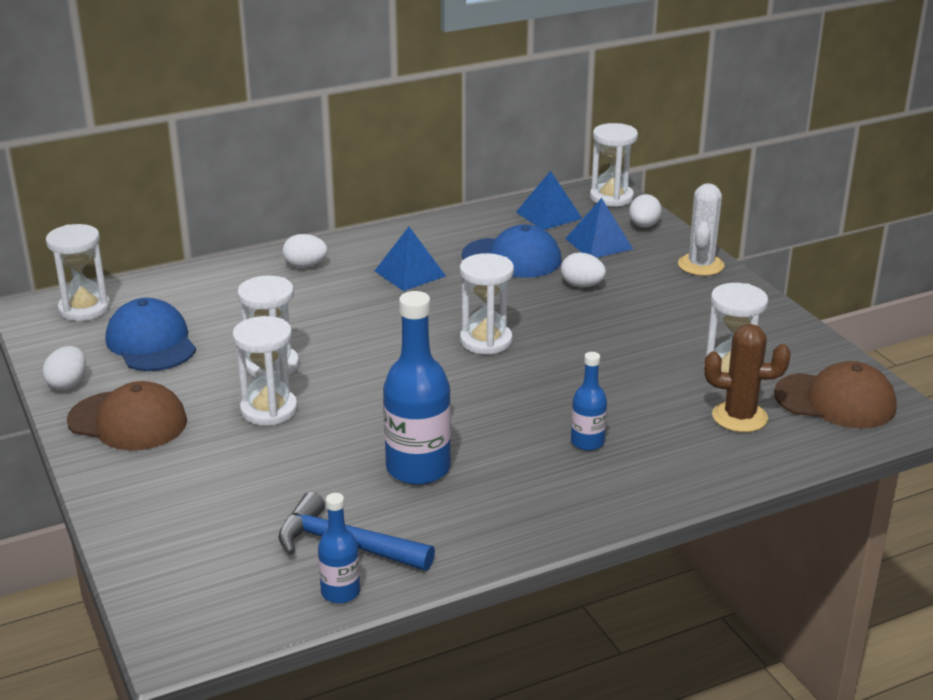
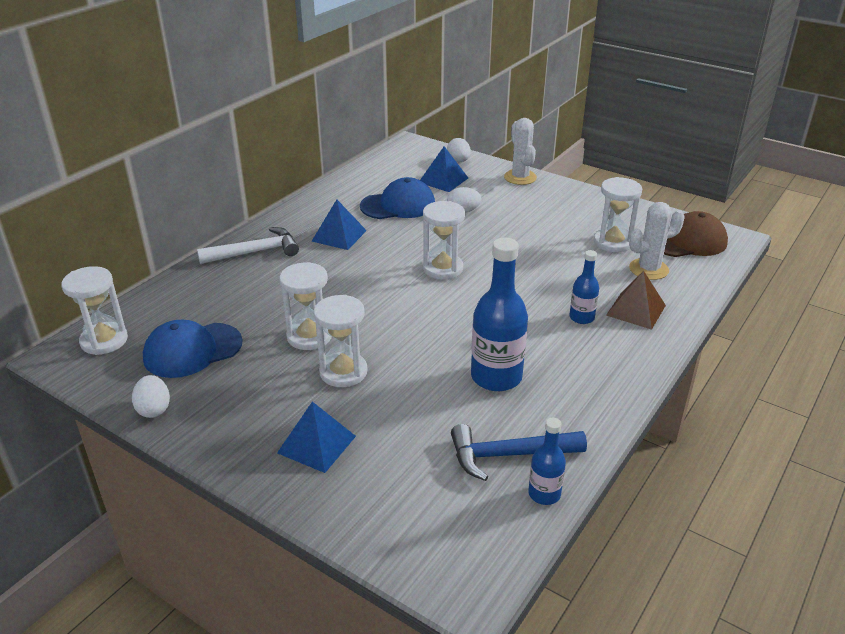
camera: 30 degrees left, 5 degrees up
brown cap [67,381,187,450] -> none
blue cap [106,298,196,371] -> blue cap turned 60 degrees counterclockwise [143,320,243,378]
white egg [282,234,328,268] -> white hammer [197,227,299,264]
blue pyramid [516,171,582,230] -> blue pyramid moved to [277,402,356,473]
white hourglass [590,123,638,207] -> none
brown cactus [704,324,791,432] -> white cactus [629,202,684,280]
none -> brown pyramid [606,271,666,330]

